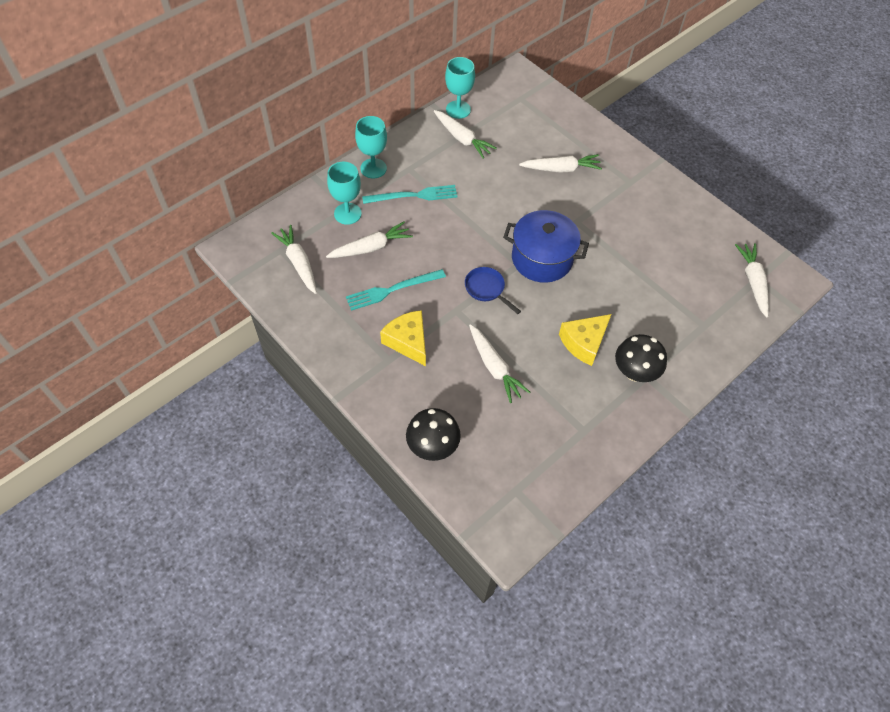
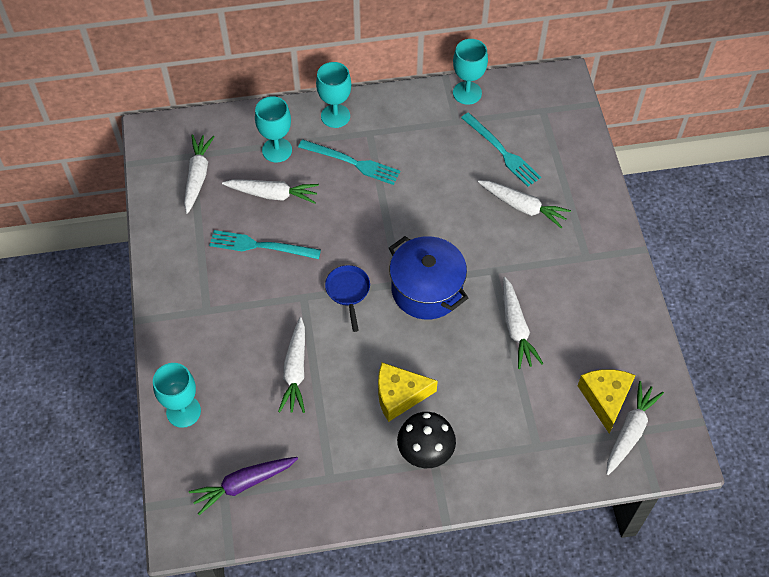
camera: 35 degrees right, 0 degrees up
yellow cheese [380,310,426,366] -> yellow cheese moved to [578,369,636,434]
black mushroom [406,408,461,461] -> turquoise goblet [153,363,201,428]
white carrot [434,110,497,159] -> white carrot moved to [503,277,544,369]
none -> purple carrot [189,457,298,515]
none -> turquoise fork [461,113,541,187]

